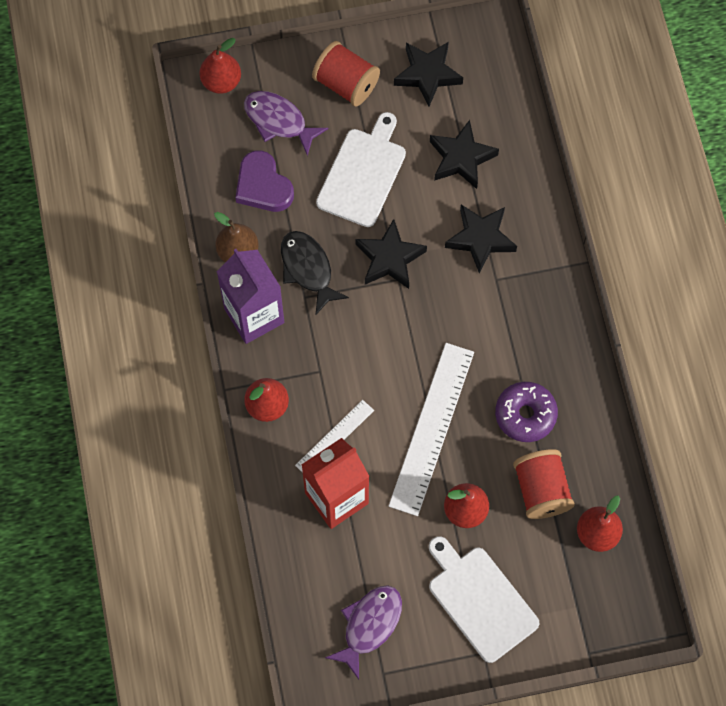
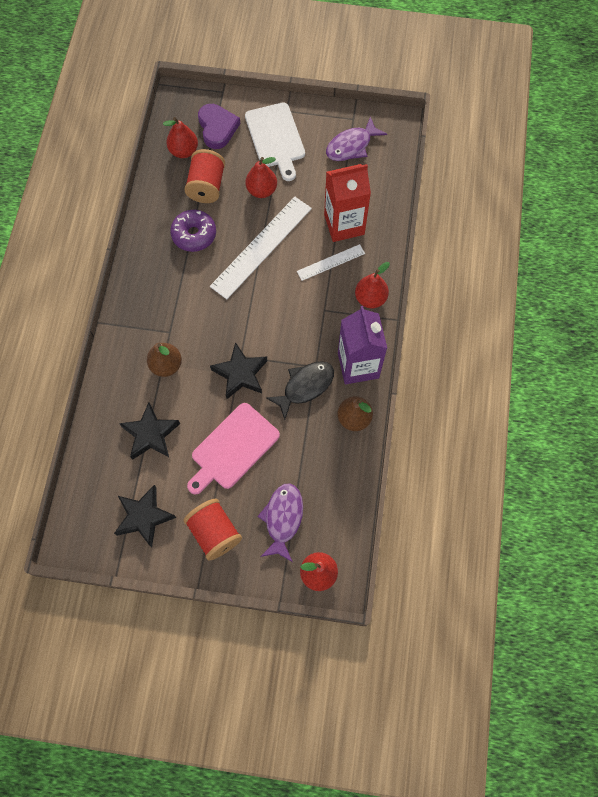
camera: 160 degrees left, 0 degrees up
purple heart [235,150,294,212] -> purple heart moved to [198,104,240,149]
purple fish [244,91,328,156] -> purple fish turned 135 degrees counterclockwise [257,483,303,562]
black fish [281,231,349,315] -> black fish turned 120 degrees counterclockwise [266,361,334,420]
white cutting board [316,112,406,227] -> pink cutting board [187,403,280,495]
black star [445,205,517,274] -> brown pear [147,343,182,377]

